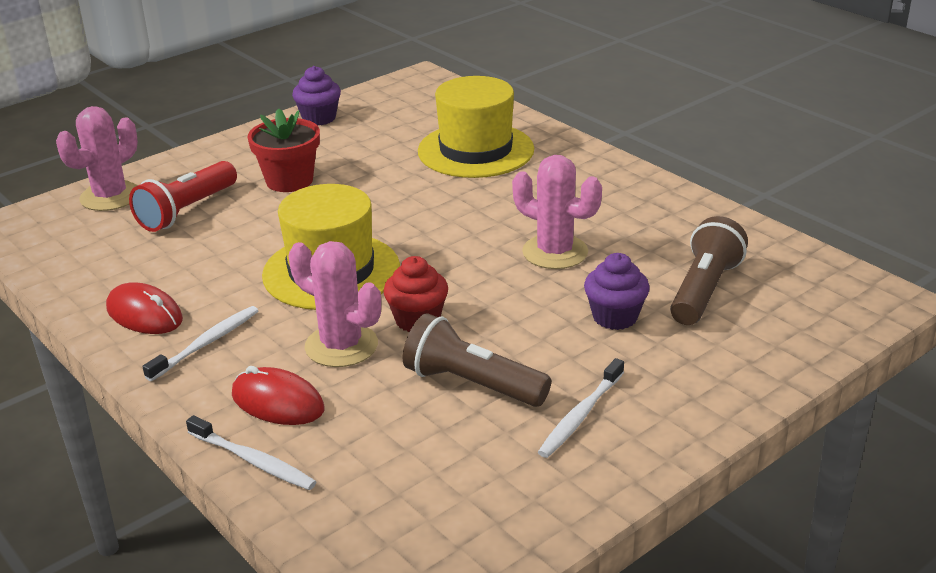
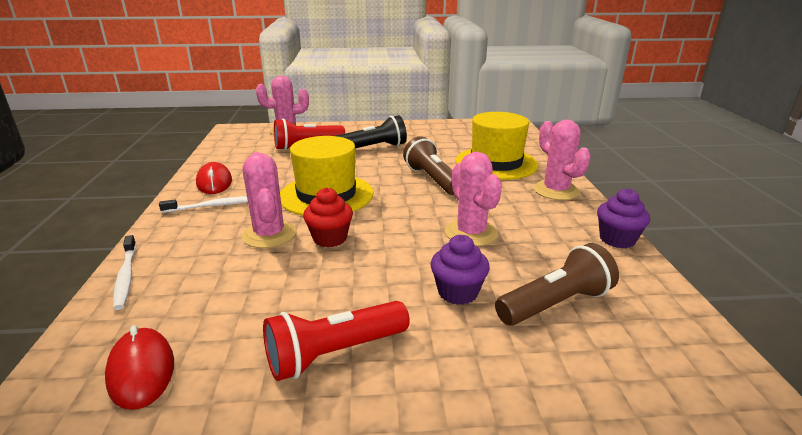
camera: 35 degrees right, 5 degrees down
red mouse [232,366,324,425] -> red mouse moved to [105,325,174,410]
red flower pot [247,108,320,192] -> black flashlight [337,115,407,148]
purple cupcake [292,66,341,126] -> purple cupcake moved to [597,188,650,248]
brown flashlight [403,313,551,407] -> brown flashlight moved to [403,136,454,195]
white toothbrush [538,358,624,458] -> red flashlight [263,301,410,381]
none -> pink cactus [534,120,591,200]

